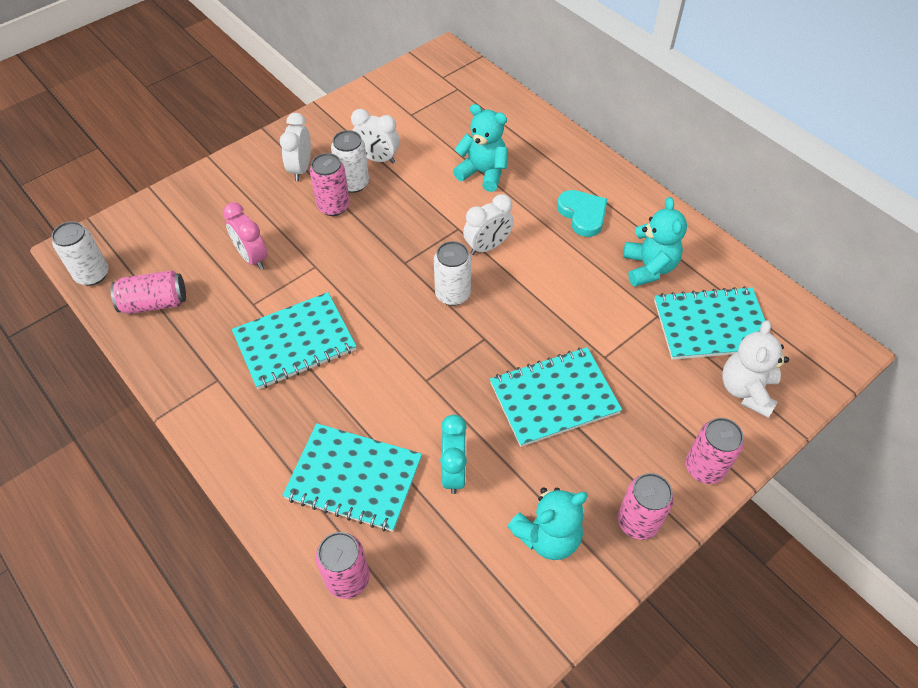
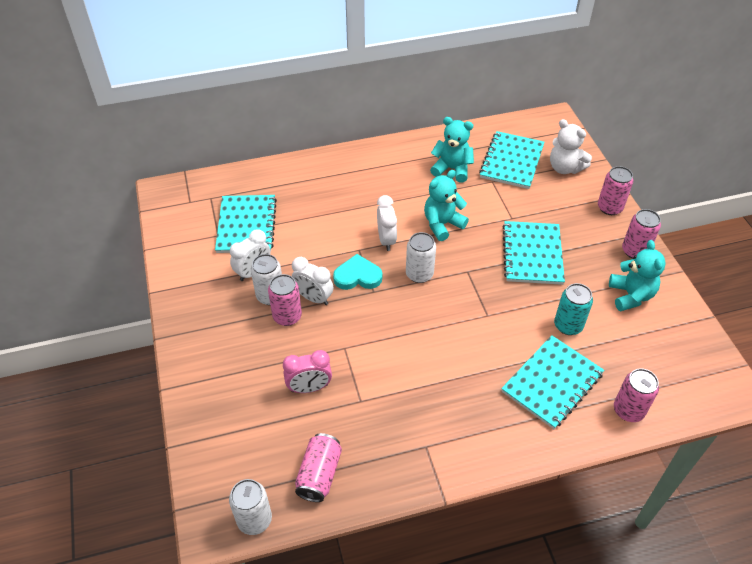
camera: 65 degrees left, 5 degrees down
turquoise notebook [232,292,357,390] -> turquoise notebook moved to [215,195,277,253]
white clock [280,113,311,181] -> white clock moved to [292,257,333,305]
turquoise clock [440,415,467,494] -> turquoise can [554,283,593,335]
turquoise teddy bear [453,104,508,192] -> turquoise teddy bear moved to [424,170,469,241]
turquoise heart [557,190,607,237] -> turquoise heart moved to [333,254,383,290]

